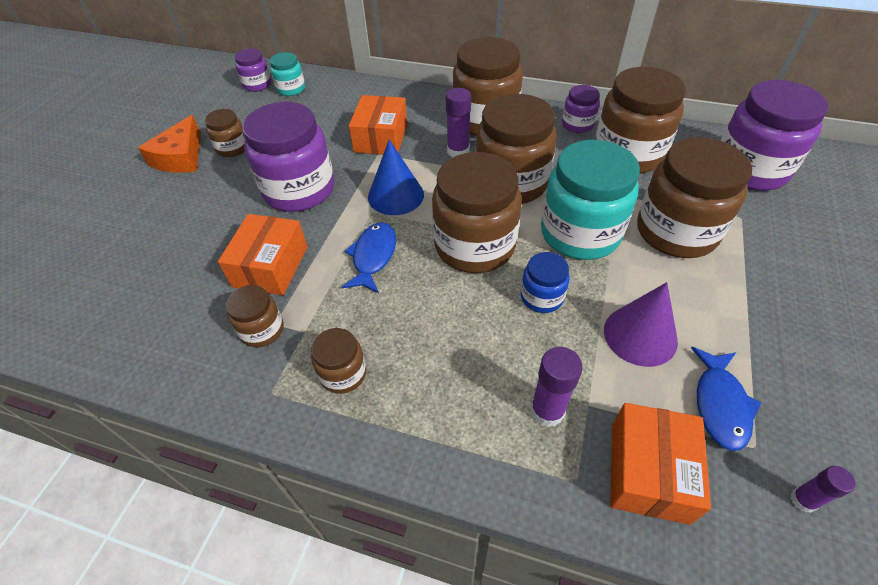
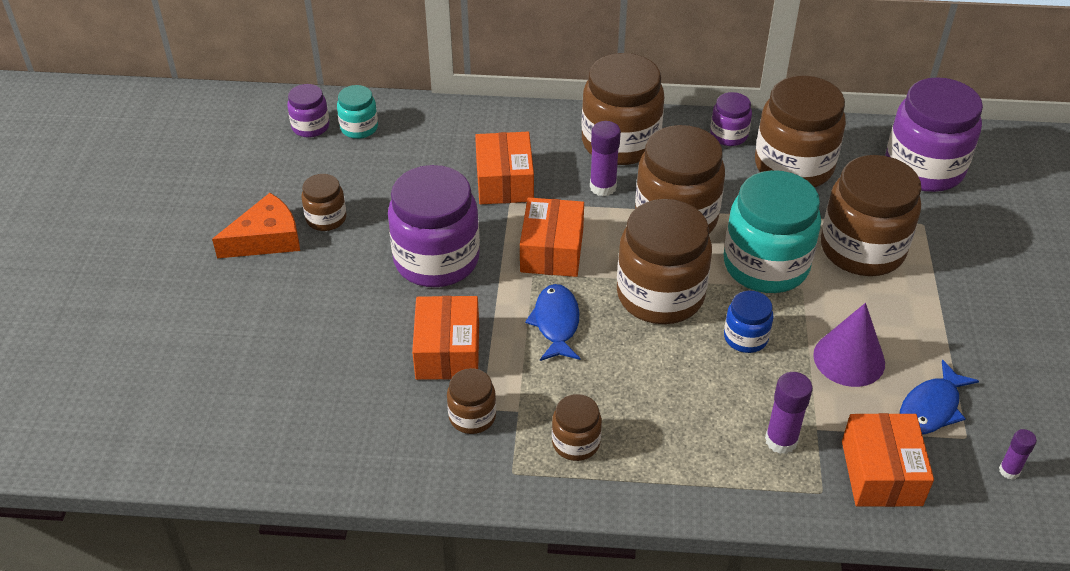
camera: 15 degrees left, 5 degrees down
orange cheese [138,115,201,173] -> orange cheese turned 120 degrees counterclockwise [212,193,300,258]
blue cone [368,140,424,215] -> orange box [520,197,584,277]
blue fish [691,347,762,451] -> blue fish turned 45 degrees clockwise [900,360,979,434]

